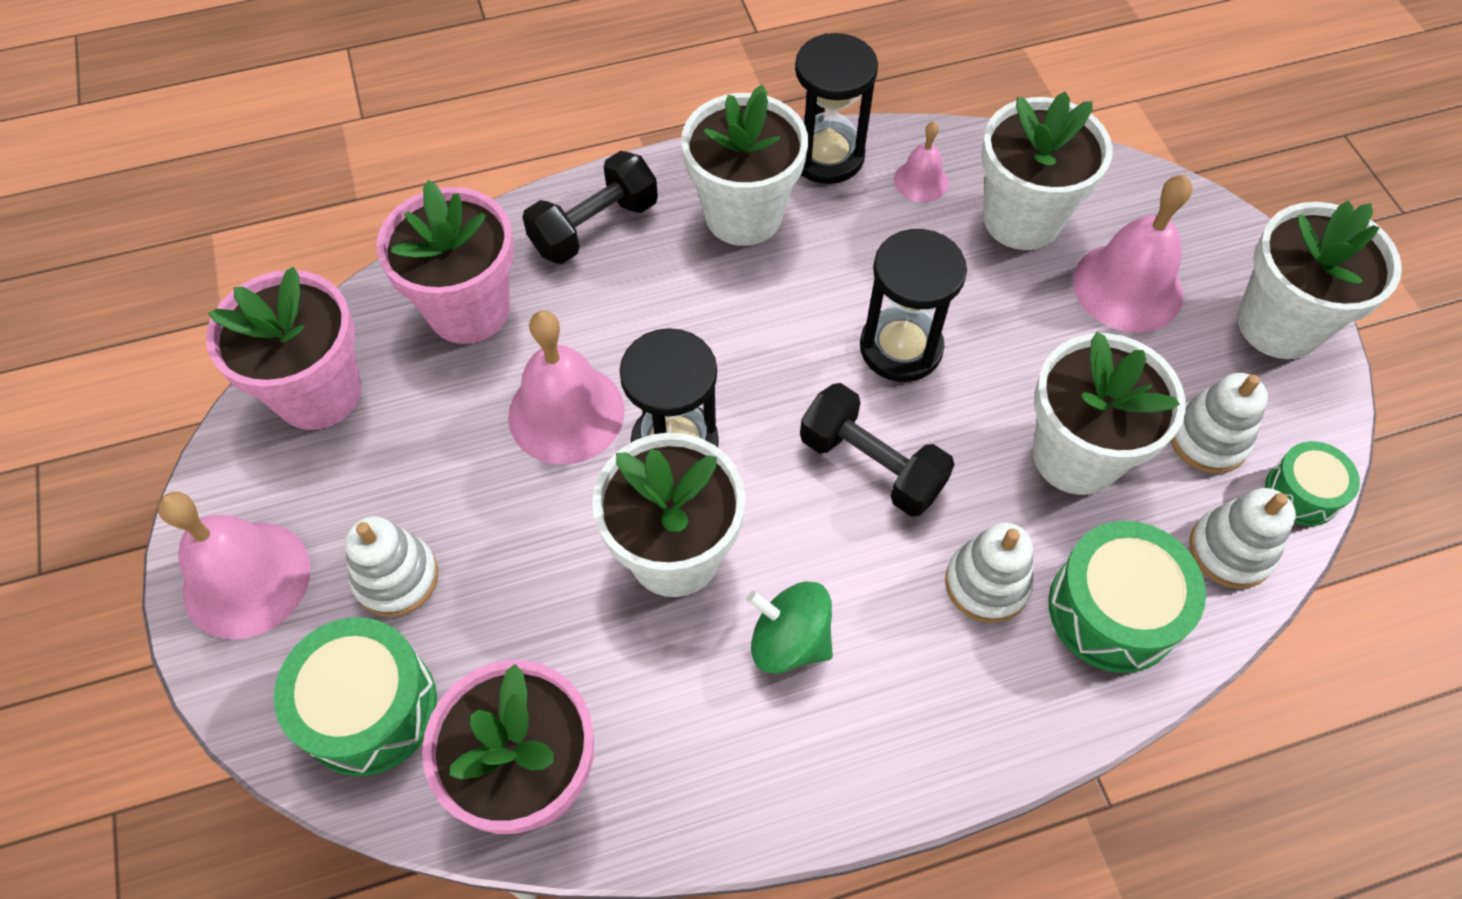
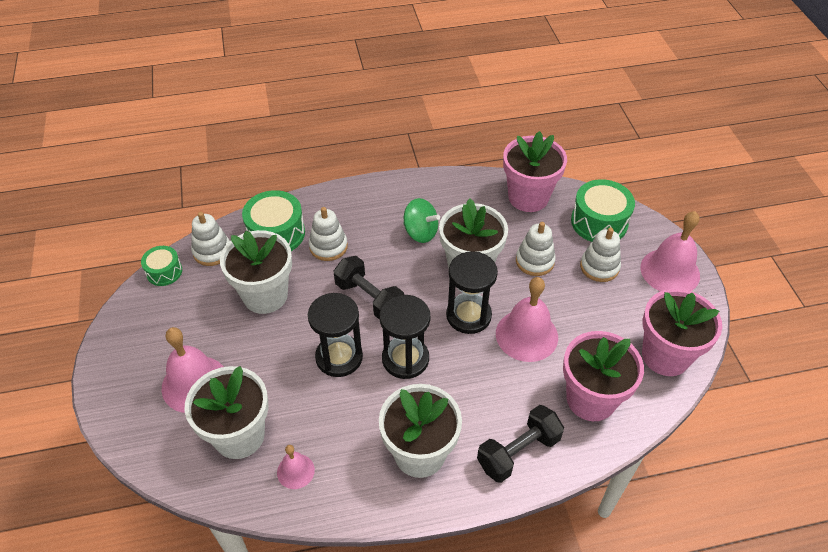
camera: 175 degrees left, 10 degrees down
black hourglass [795,33,878,184] -> black hourglass moved to [380,295,430,379]
white stacking toy [1170,373,1268,474] -> white stacking toy moved to [516,222,556,276]
white flower pot [1237,200,1402,359] -> none

